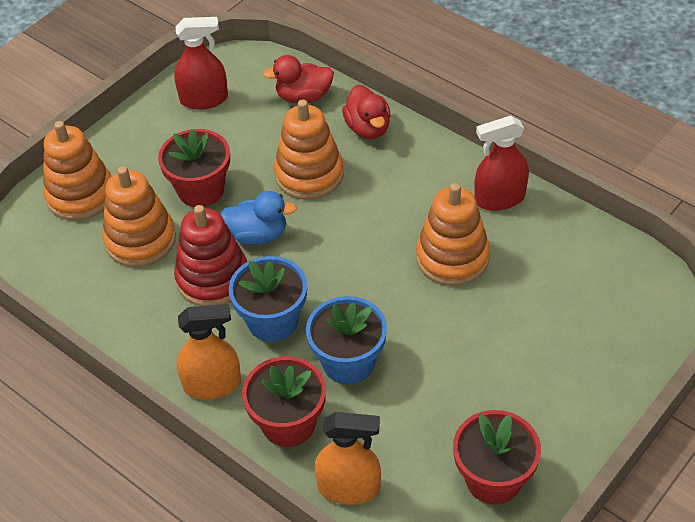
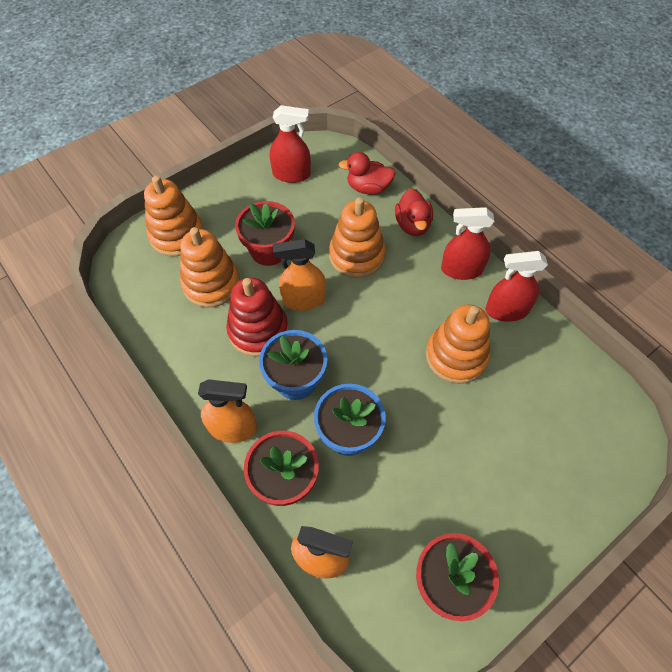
camera: 10 degrees right, 10 degrees up
blue duck [220,191,297,245] -> orange spray bottle [273,239,326,310]
none -> red spray bottle [441,207,494,280]

